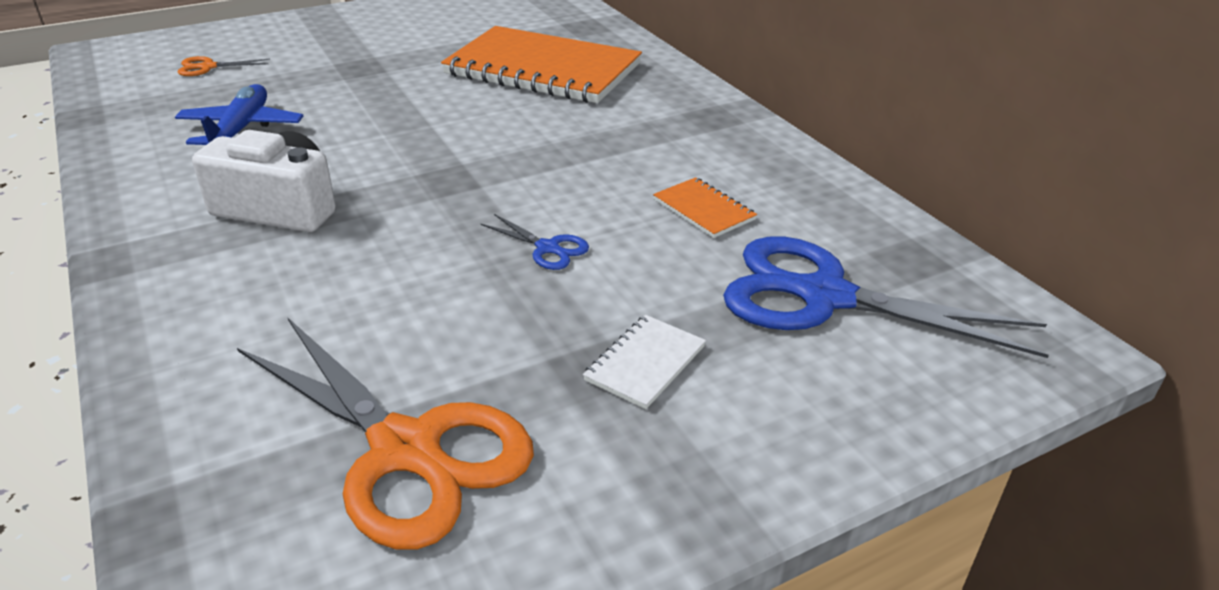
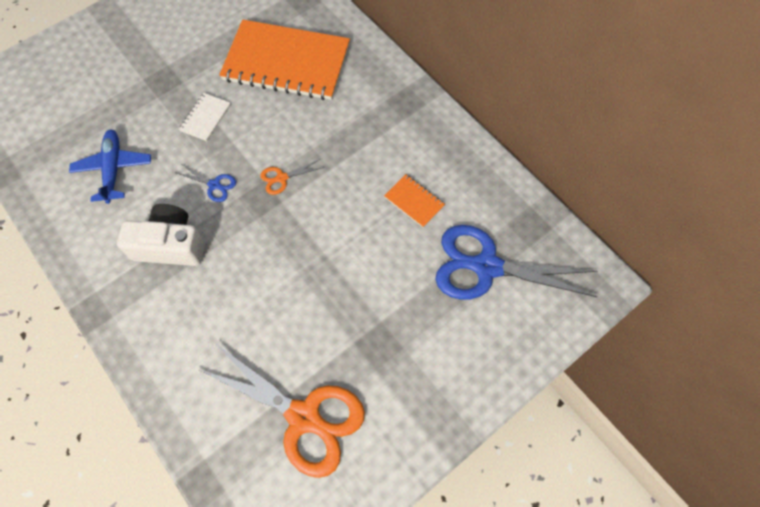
camera: 10 degrees left, 30 degrees up
orange scissors [178,56,270,76] -> orange scissors moved to [260,159,324,195]
blue scissors [480,214,589,270] -> blue scissors moved to [177,164,236,202]
white notebook [583,315,706,409] -> white notebook moved to [179,93,231,141]

